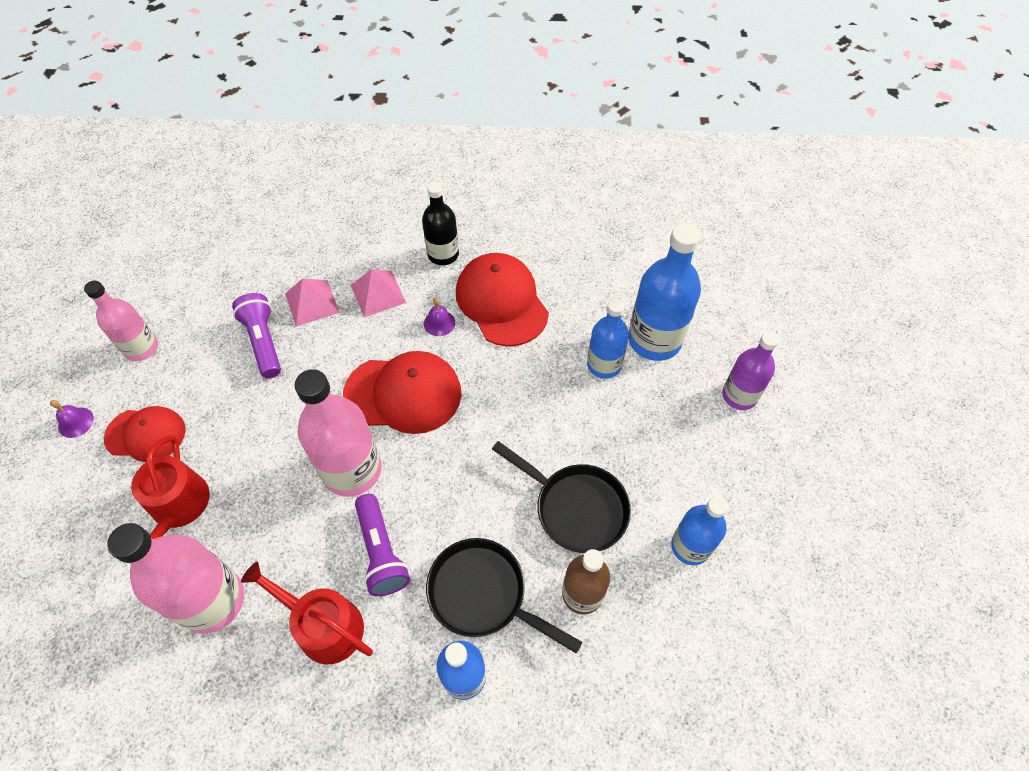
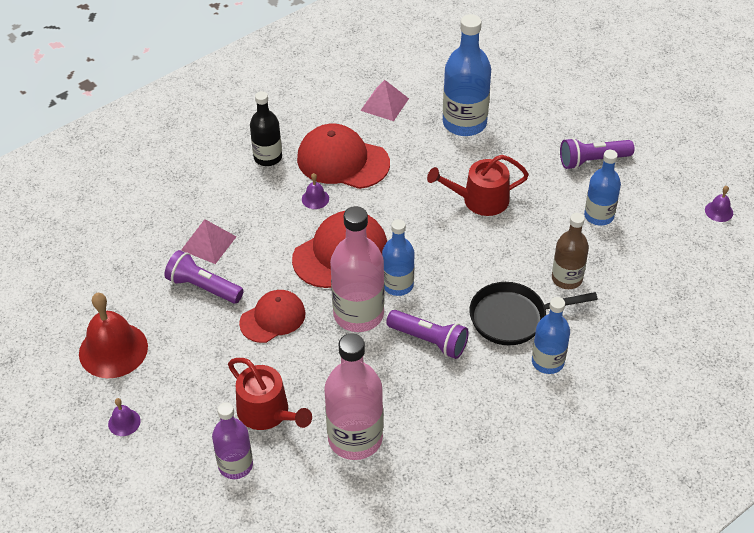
camera: 40 degrees left, 10 degrees down
pink bottle [84,281,158,361] -> red bell [79,293,148,378]
red cap [104,406,186,462] -> red cap moved to [239,290,306,343]
red watering can [241,562,373,664] -> red watering can moved to [427,155,529,216]
pink pyramid [351,269,406,317] -> pink pyramid moved to [360,80,409,121]
black pan [492,441,631,553] -> none
blue bottle [587,299,629,379] -> blue bottle moved to [382,219,414,296]
purple bottle [722,332,779,410] -> purple bottle moved to [212,402,253,479]
none -> purple flashlight [560,138,634,169]
none -> purple bell [705,186,733,222]

